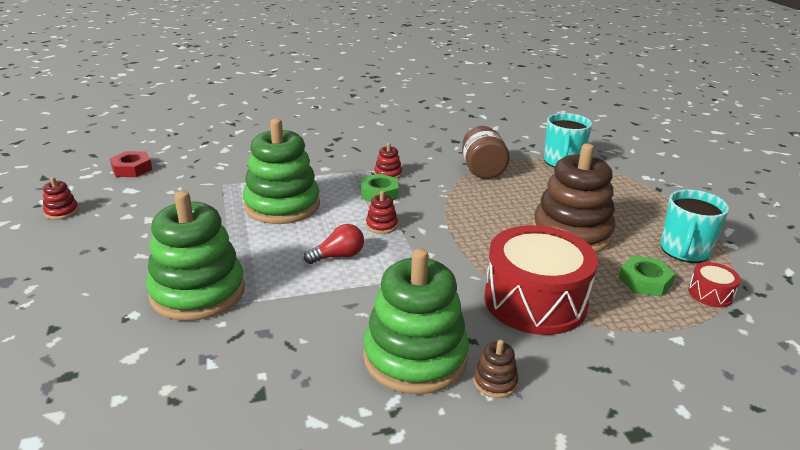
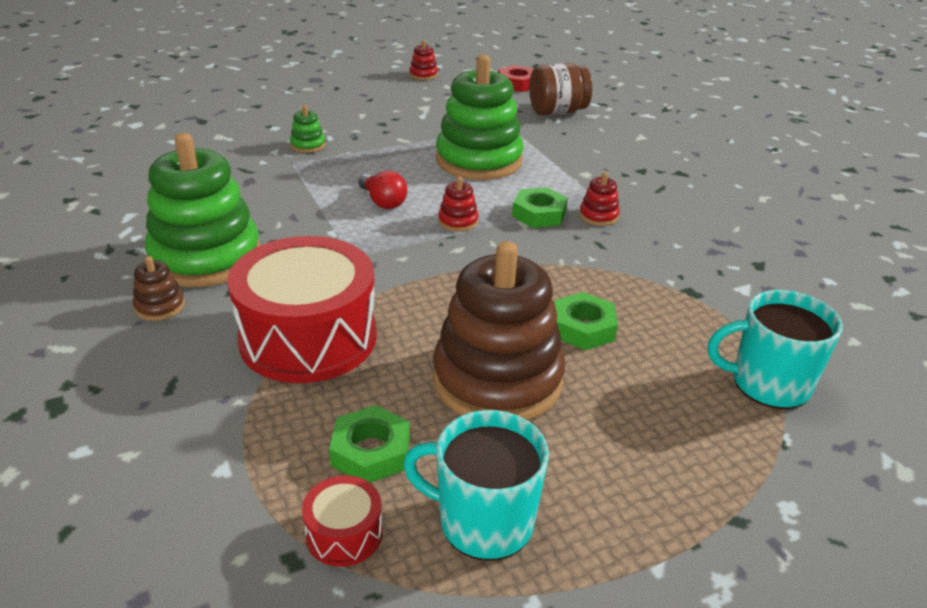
camera: 80 degrees right, 5 degrees up
green stacking toy [146,191,245,321] -> green stacking toy [290,105,325,153], size x0.41
brown jar [462,126,510,179] -> brown jar moved to [529,63,592,115]
none -> green nut [554,292,618,350]

